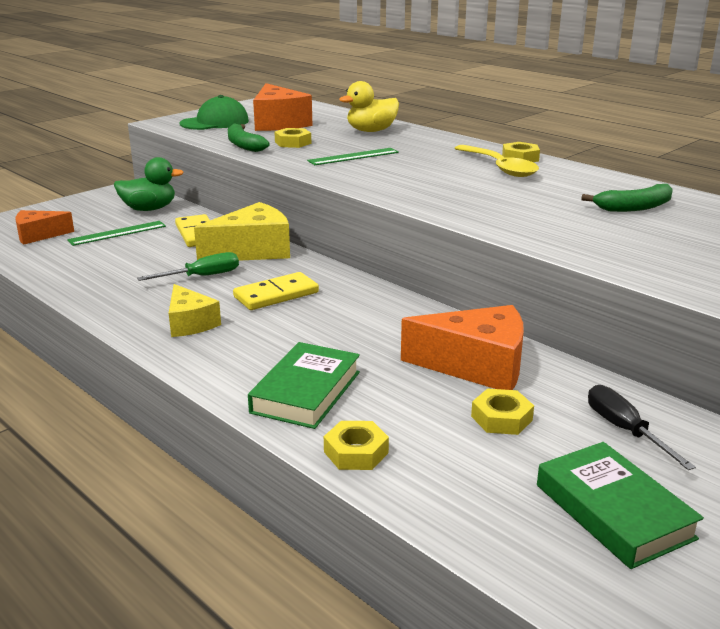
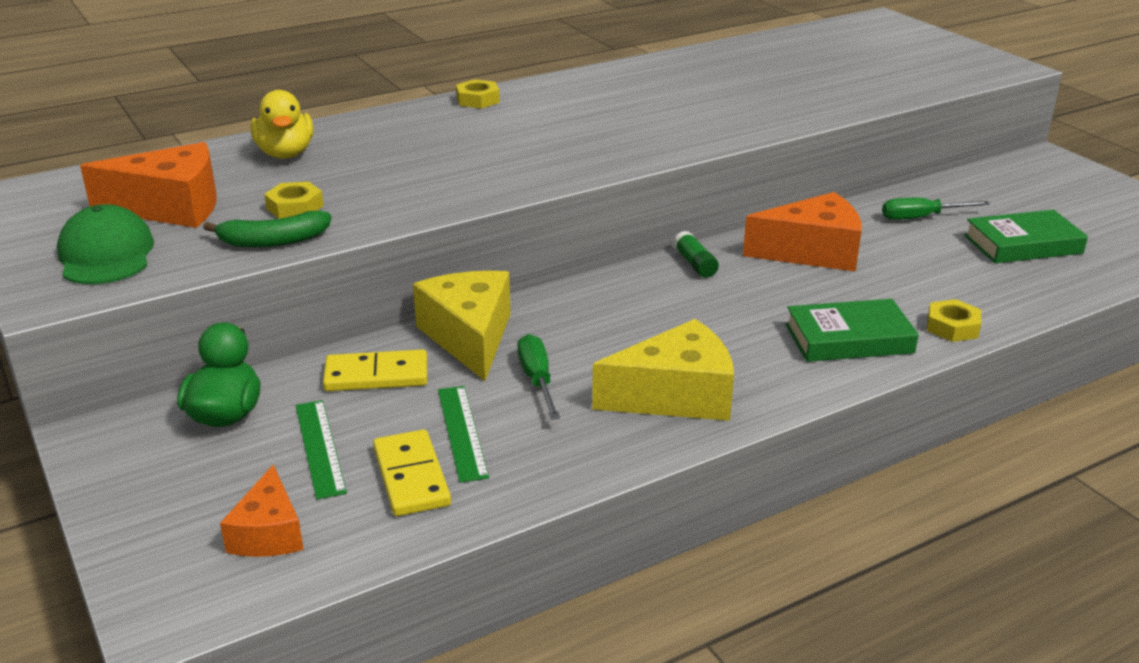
camera: 75 degrees left, 5 degrees up
yellow cheese [169,284,221,337] -> yellow cheese [592,319,734,421], size x1.64
yellow domino [233,272,319,310] -> yellow domino moved to [373,429,451,516]
green book [248,342,360,429] -> green book turned 45 degrees counterclockwise [786,299,919,362]
green ruler [307,148,399,165] -> green ruler moved to [438,386,489,483]
orange cheese [401,305,524,390] -> orange cheese turned 60 degrees clockwise [743,192,862,272]
yellow spoon [454,145,539,177] -> none
yellow nut [471,389,534,435] -> none
green banana [581,184,673,212] -> none
black screwdriver [588,385,696,470] -> green screwdriver [882,198,990,220]
none -> green glue stick [673,231,719,278]

